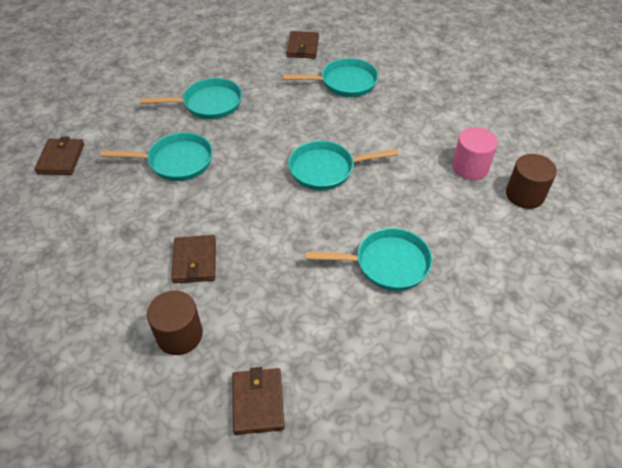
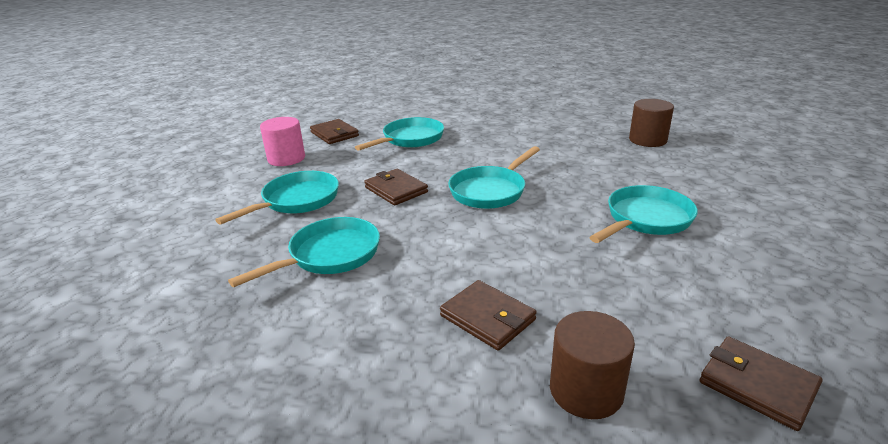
camera: 40 degrees left, 20 degrees down
brown wallet [34,137,84,175] -> brown wallet moved to [364,169,428,206]
pink cylinder [452,127,498,180] -> pink cylinder moved to [260,117,305,166]

